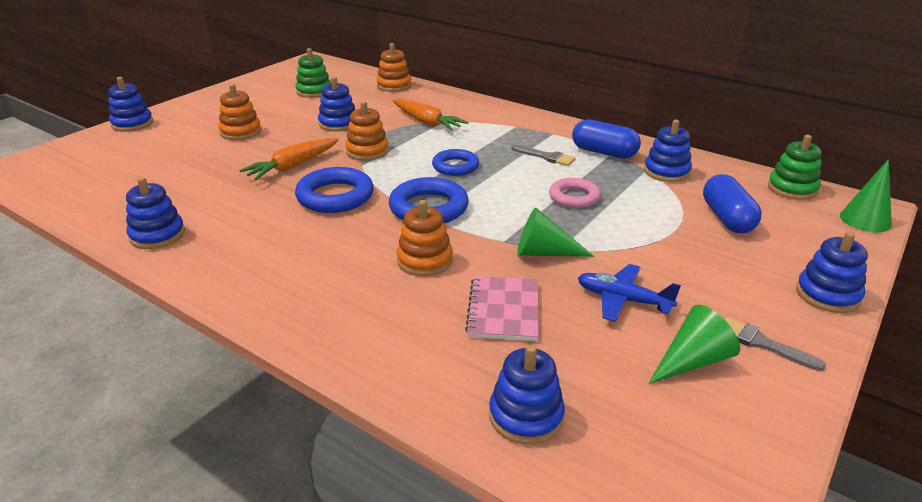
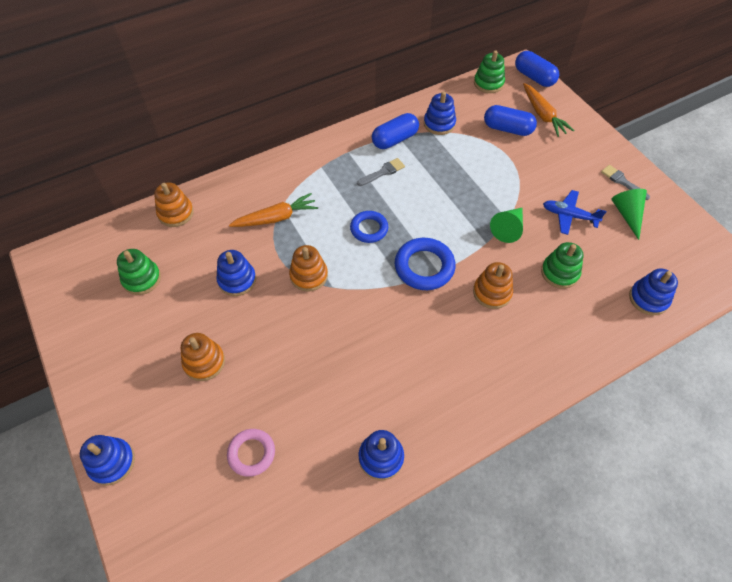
camera: 65 degrees left, 25 degrees up
orange carrot [239,138,339,180] -> orange carrot moved to [523,83,574,137]
blue ring [295,167,374,213] -> none
pink notebook [465,276,539,341] -> green stacking toy [541,242,583,289]
pink ring [549,178,601,208] -> pink ring moved to [227,429,275,477]
blue plane [578,264,681,322] -> blue plane turned 60 degrees clockwise [543,190,607,235]
grey brush [724,317,826,371] -> grey brush turned 75 degrees clockwise [601,165,650,200]
blue stacking toy [796,231,868,313] -> none
green cone [840,159,892,232] -> blue capsule [515,51,559,87]

